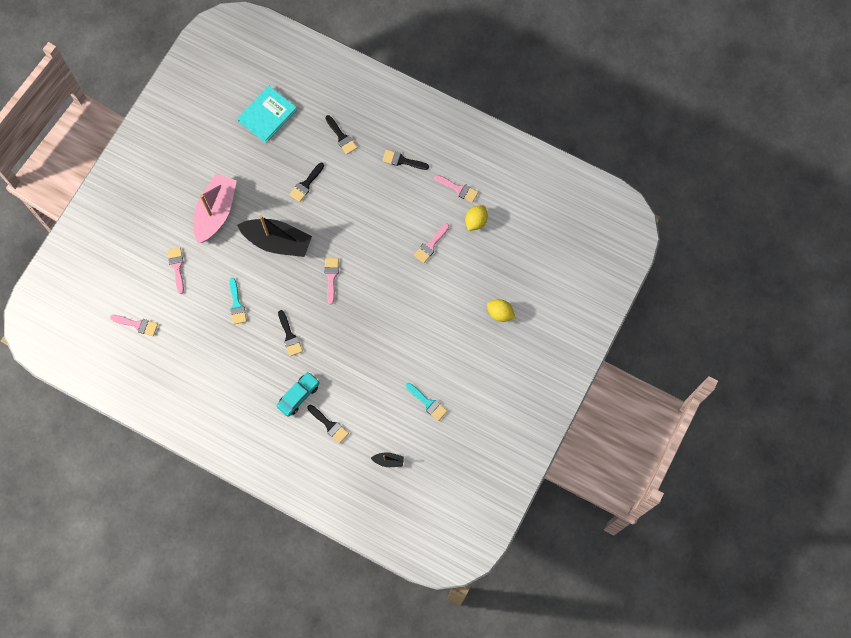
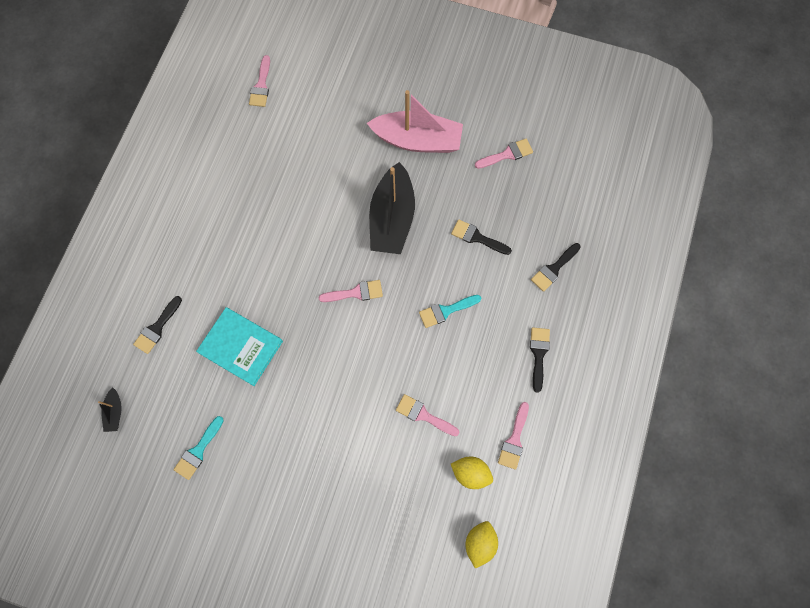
camera: 80 degrees right, 0 degrees up
pink brush [167,247,184,294] -> pink brush moved to [475,139,533,169]
turquoise brush [229,278,247,324] -> turquoise brush moved to [419,295,481,328]
turquoise book [237,86,297,143] -> turquoise book moved to [196,307,283,386]
turquoise car [277,372,320,417] -> none
black brush [278,310,303,356] -> none
yellow lemon [487,299,515,322] -> yellow lemon moved to [466,521,498,568]

